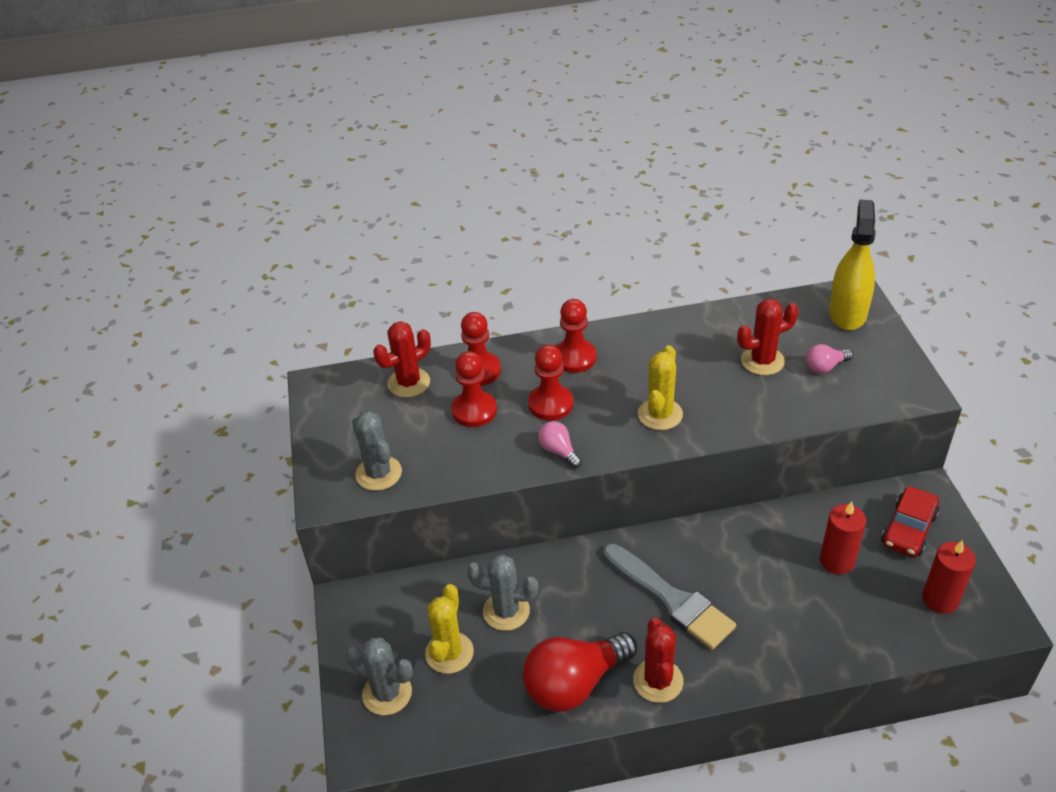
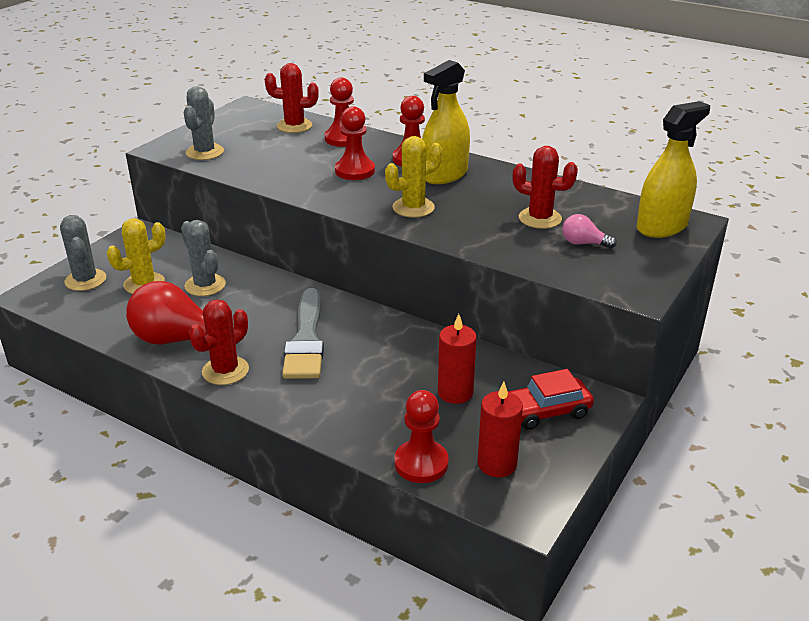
camera: 40 degrees right, 10 degrees down
red pawn [451,351,497,427] -> red pawn moved to [394,390,449,483]
pink light bulb [538,421,582,468] -> none
none -> yellow spray bottle [422,60,470,184]

